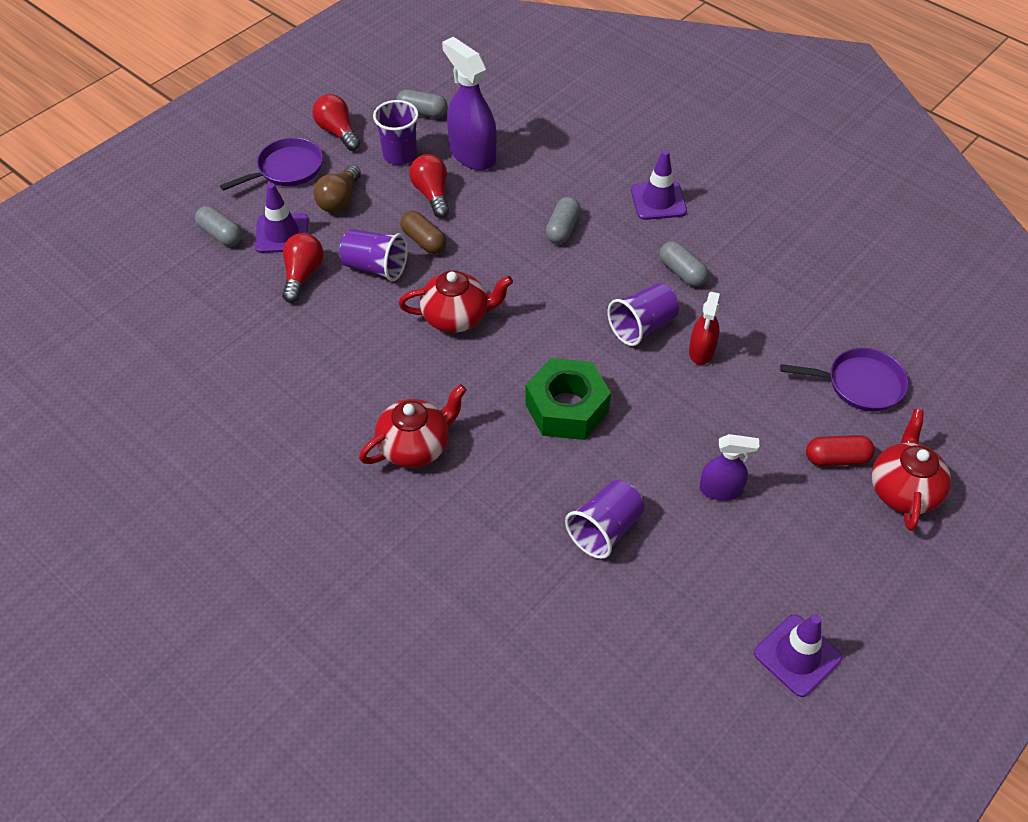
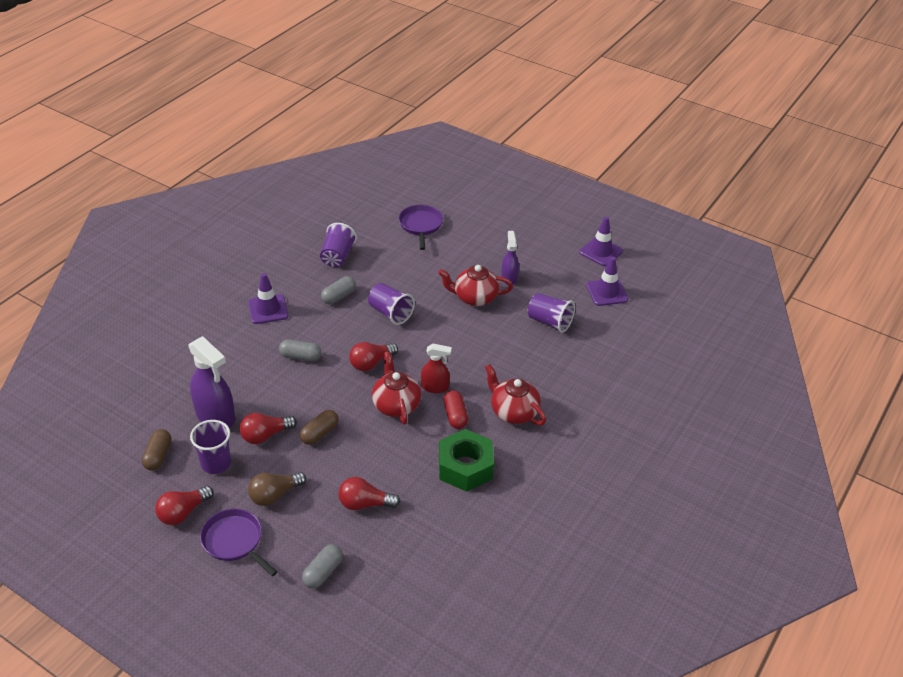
camera: 100 degrees left, 10 degrees down
purple traffic cone [255,183,308,253] -> purple traffic cone moved to [586,257,629,306]
brown light bulb [313,165,361,213] -> brown light bulb turned 135 degrees clockwise [248,472,306,506]
purple cup [339,229,408,282] -> purple cup moved to [320,223,357,267]
grey capsule [396,89,448,118] -> brown capsule [142,429,171,470]
purple spray bottle [442,37,497,170] -> purple spray bottle turned 90 degrees counterclockwise [188,336,235,428]
green nut [525,358,611,440] -> green nut moved to [439,429,494,492]
red spray bottle [689,292,720,365] -> red spray bottle moved to [421,344,452,393]
red capsule [806,435,875,466] -> red capsule moved to [443,390,468,429]
red teapot [871,409,951,531] -> red teapot moved to [438,265,513,306]
none -> red light bulb [349,342,398,371]

